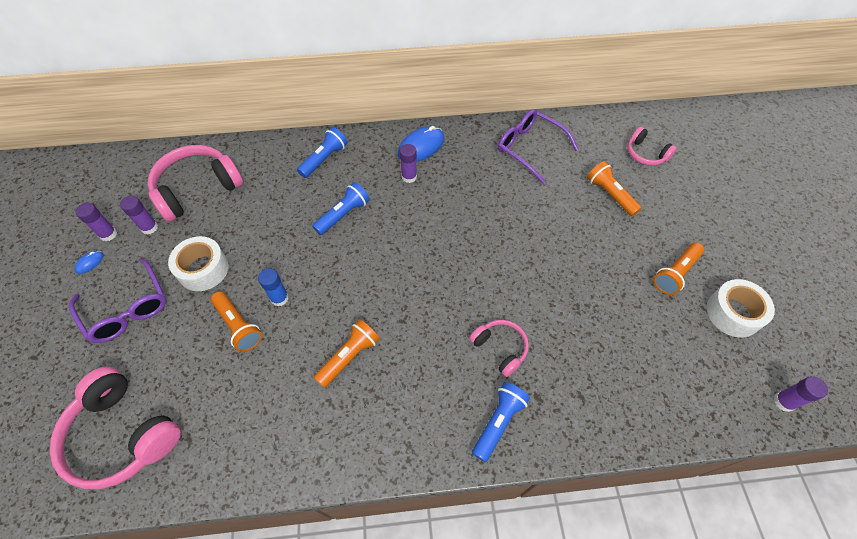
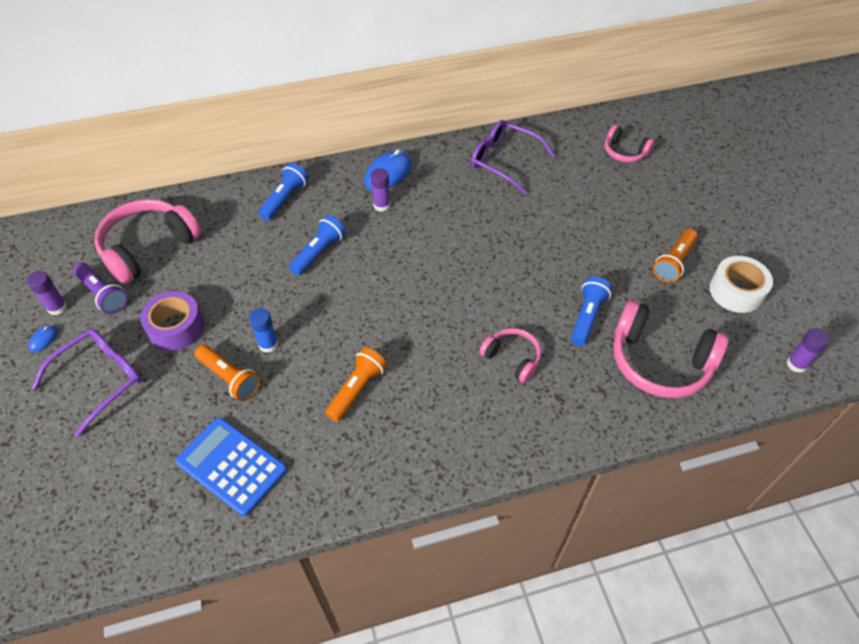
camera: 10 degrees left, 5 degrees down
pink headphones [50,366,181,489] -> pink headphones moved to [613,300,729,398]
purple glasses [69,259,167,343] -> purple glasses turned 90 degrees counterclockwise [32,328,142,437]
purple glue stick [120,196,158,235] -> purple flashlight [73,263,128,314]
white tape [168,236,229,291] -> purple tape [140,291,204,351]
blue flashlight [472,382,530,462] -> blue flashlight moved to [571,277,612,346]
orange flashlight [587,161,642,216] -> none
none -> blue calculator [175,417,287,516]

